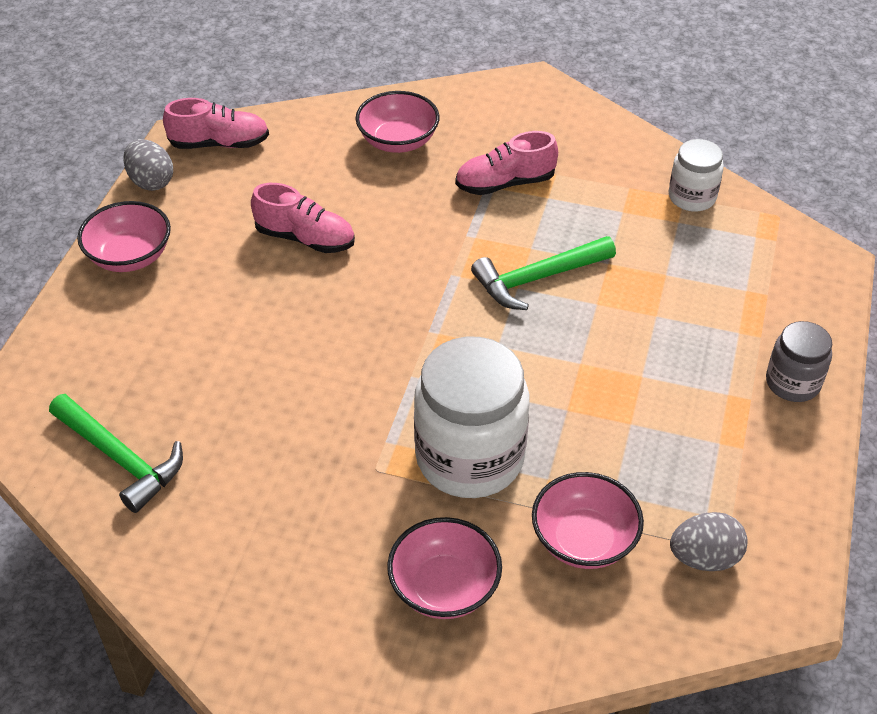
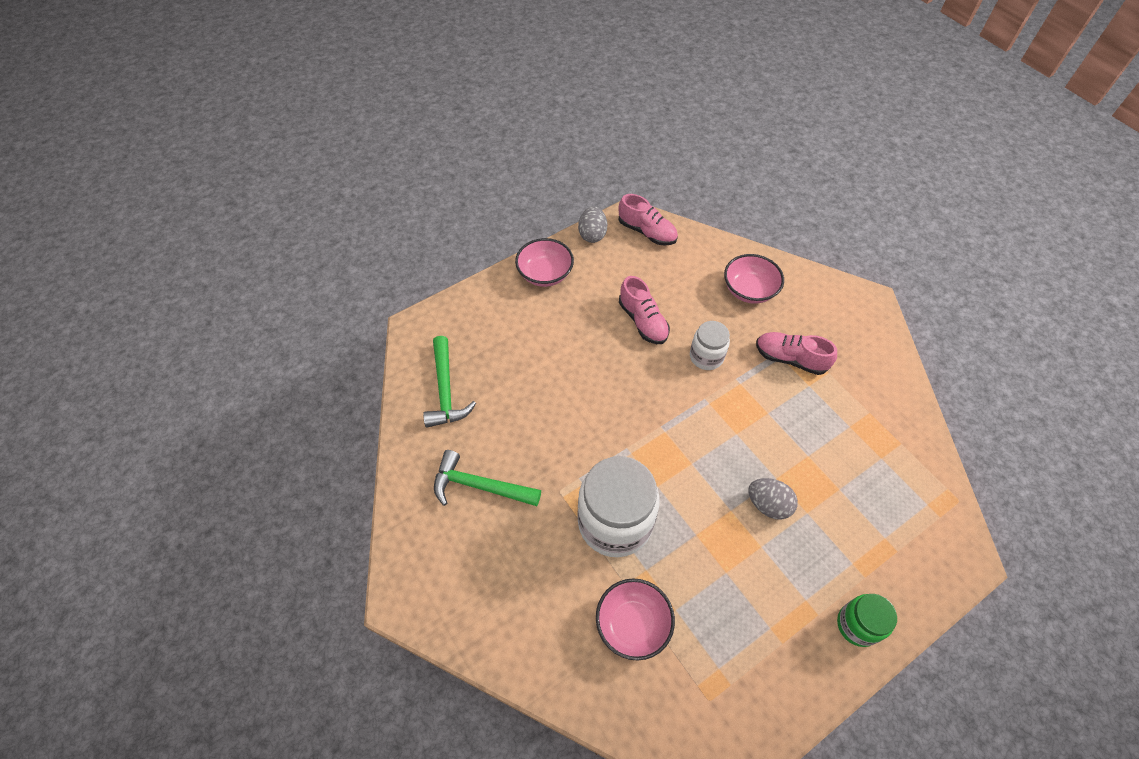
camera: 40 degrees right, 10 degrees up
pink bowl [387,517,502,619] -> none
green hammer [471,236,616,310] -> green hammer moved to [434,450,541,506]
white jar [668,139,724,212] -> white jar moved to [690,321,730,370]
grey egg [670,512,748,571] -> grey egg moved to [748,478,798,520]
grey jar [766,321,832,402] -> green jar [837,594,897,647]

